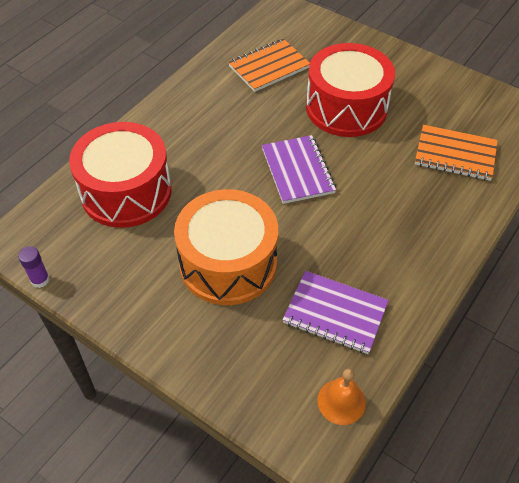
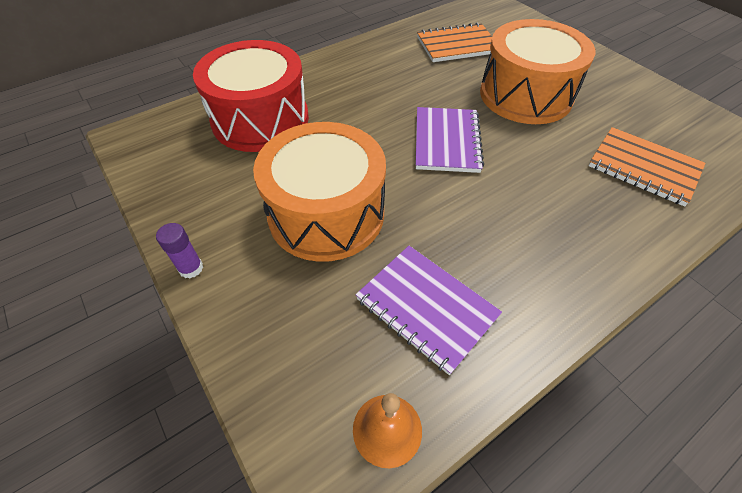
camera: 20 degrees right, 0 degrees up
purple glue stick [18,246,50,288] -> purple glue stick moved to [156,223,203,278]
red drum [306,43,395,137] -> orange drum [480,19,595,124]

